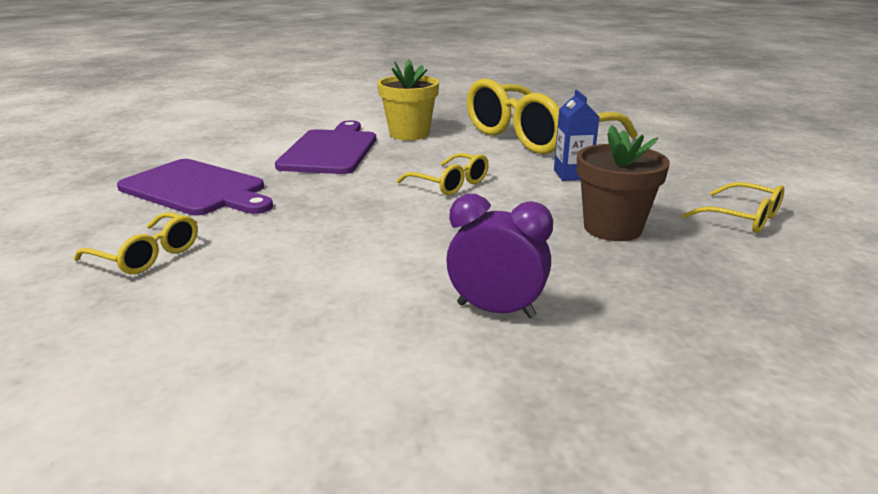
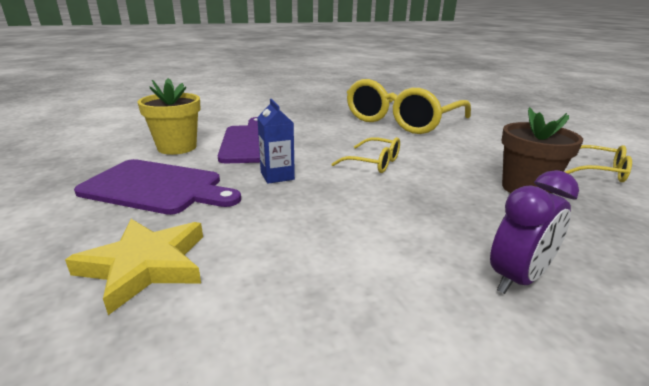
camera: 15 degrees left, 0 degrees up
yellow glasses [74,212,198,274] -> yellow star [65,219,203,315]
yellow flower pot [377,60,439,140] -> yellow flower pot moved to [137,78,201,155]
purple clock [446,194,553,318] -> purple clock turned 135 degrees clockwise [490,170,579,294]
blue carton [554,90,599,181] -> blue carton moved to [257,99,295,184]

